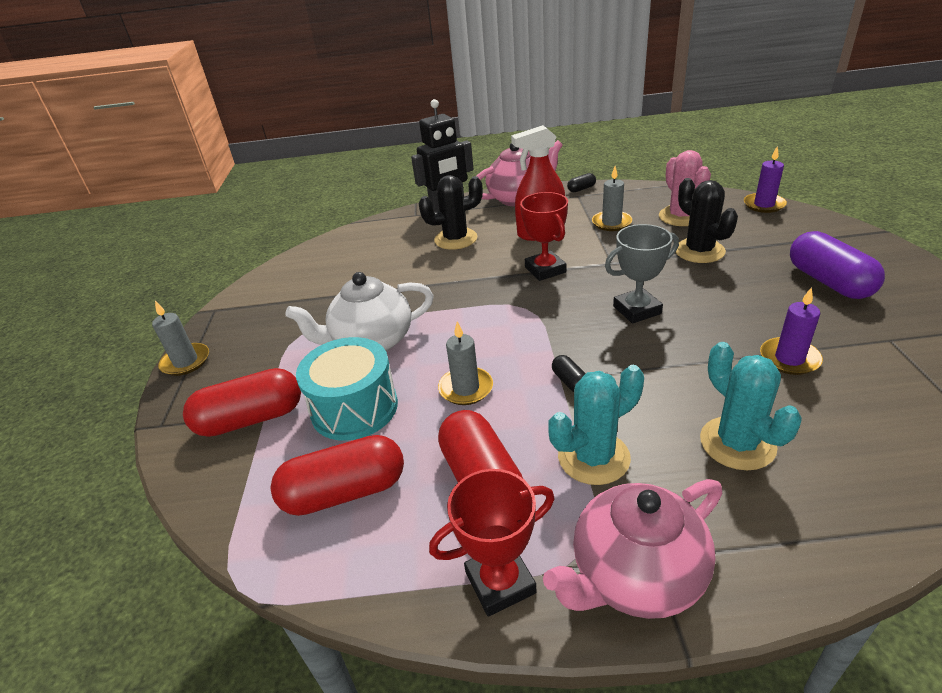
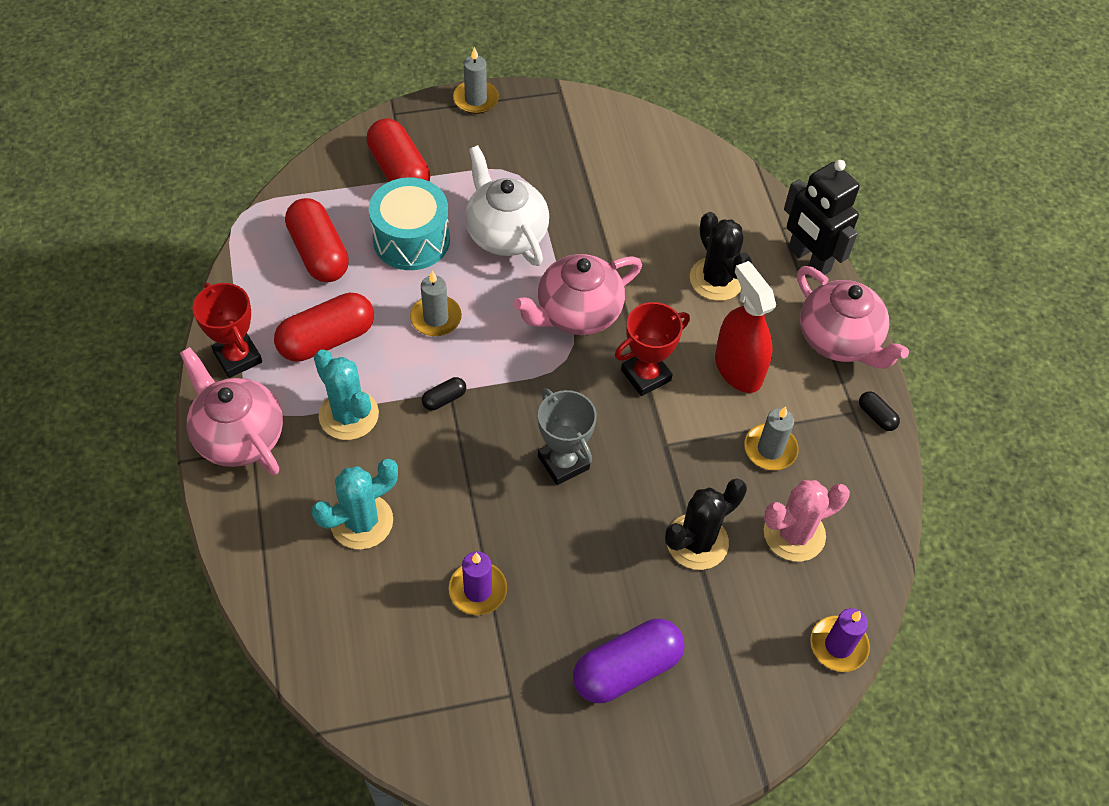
camera: 75 degrees right, 20 degrees up
none -> pink teapot [513,254,642,335]

